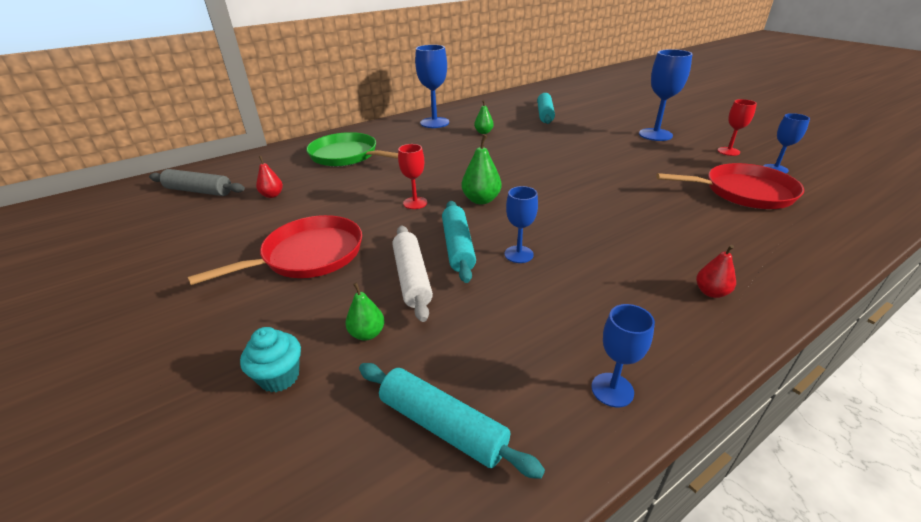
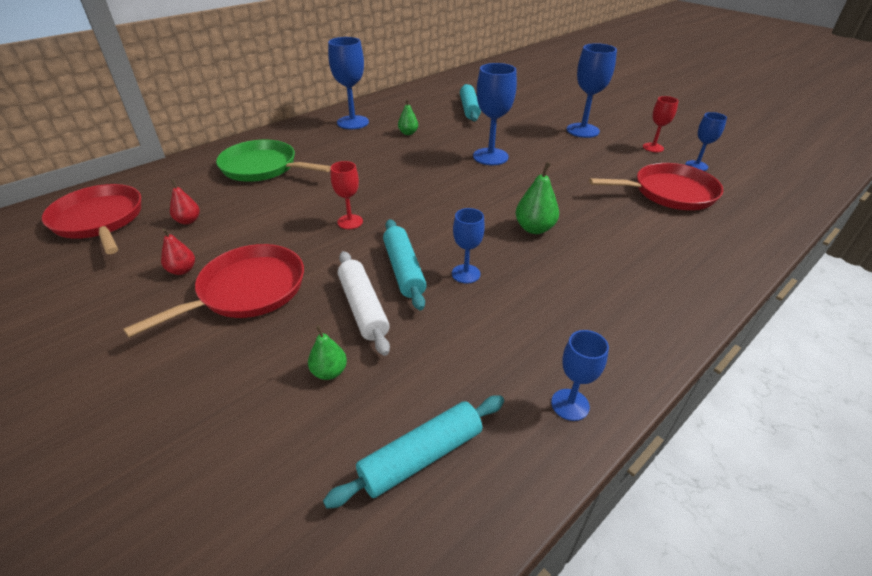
camera: 10 degrees left, 5 degrees up
grey rolling pin [149,169,245,196] -> red pan [42,184,141,254]
turquoise cupcake [240,327,301,392] -> none
turquoise rolling pin [359,363,545,479] -> turquoise rolling pin turned 60 degrees counterclockwise [323,395,504,509]
green pear [462,135,502,204] -> green pear moved to [515,162,559,234]
red pear [696,245,736,298] -> red pear moved to [161,228,195,275]
none -> blue goblet [473,63,517,165]

